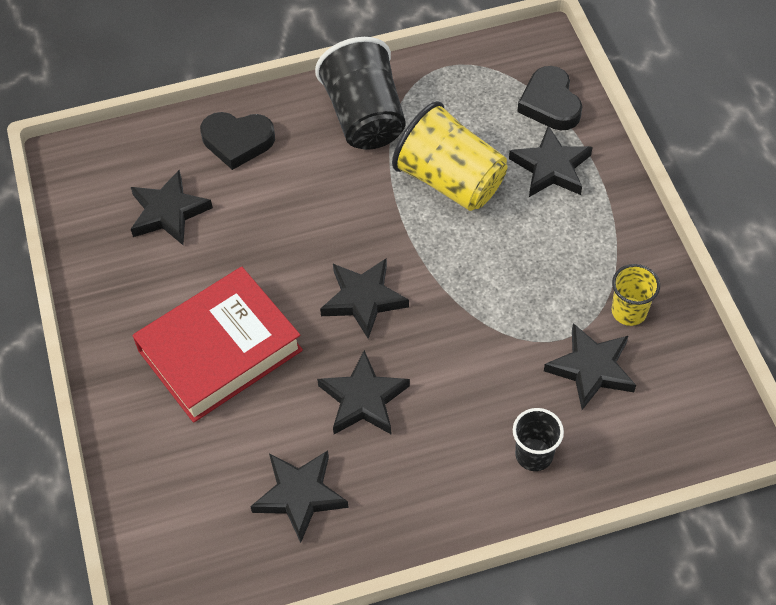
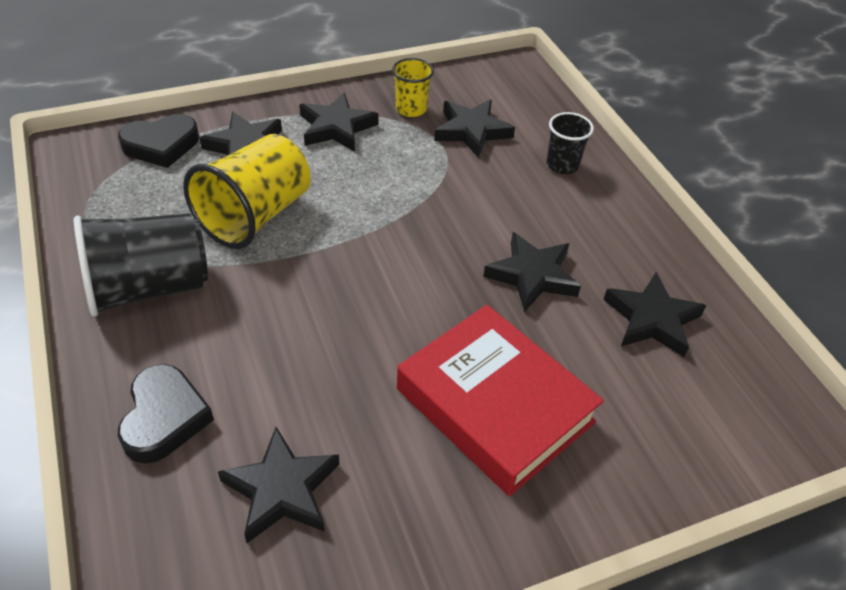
camera: 100 degrees left, 10 degrees down
black star [320,258,409,339] -> black star moved to [299,93,379,152]

